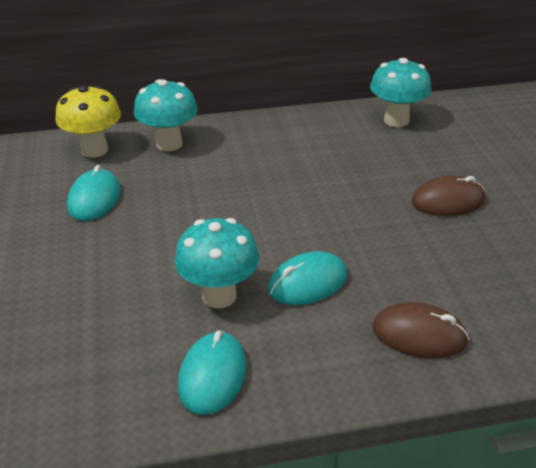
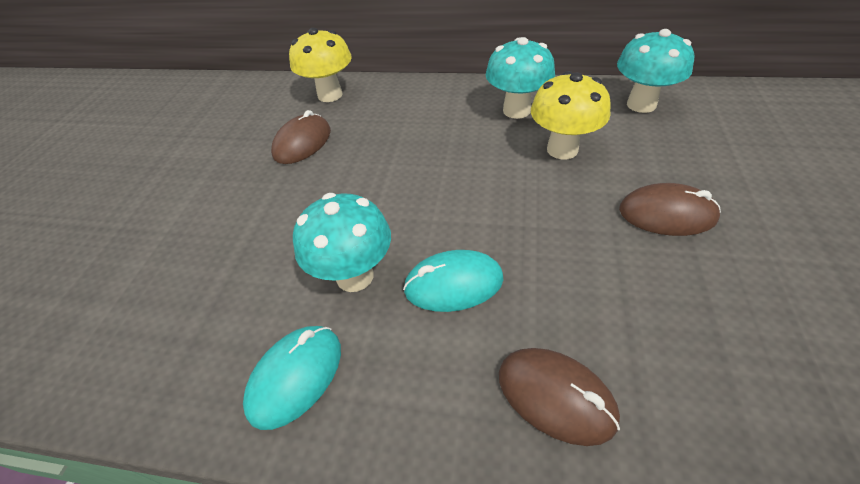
camera: 25 degrees right, 10 degrees up
turquoise mouse [67,165,121,221] -> brown mouse [271,110,331,164]
turquoise mushroom [134,79,198,151] -> turquoise mushroom moved to [486,37,555,119]
none -> yellow mushroom [531,71,611,159]

